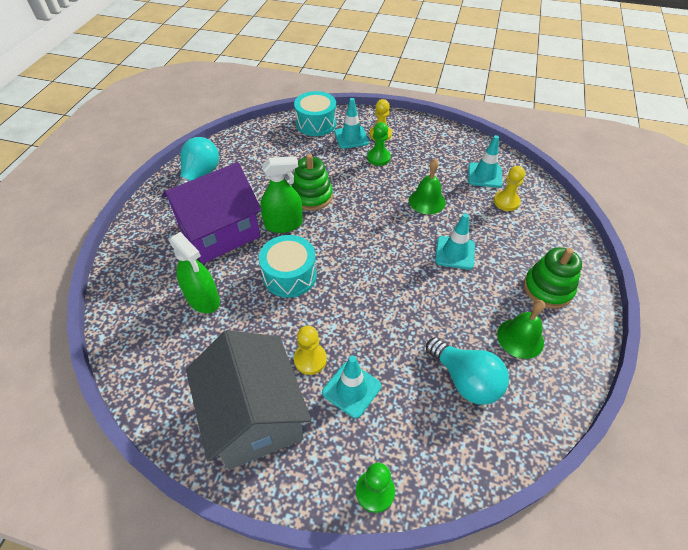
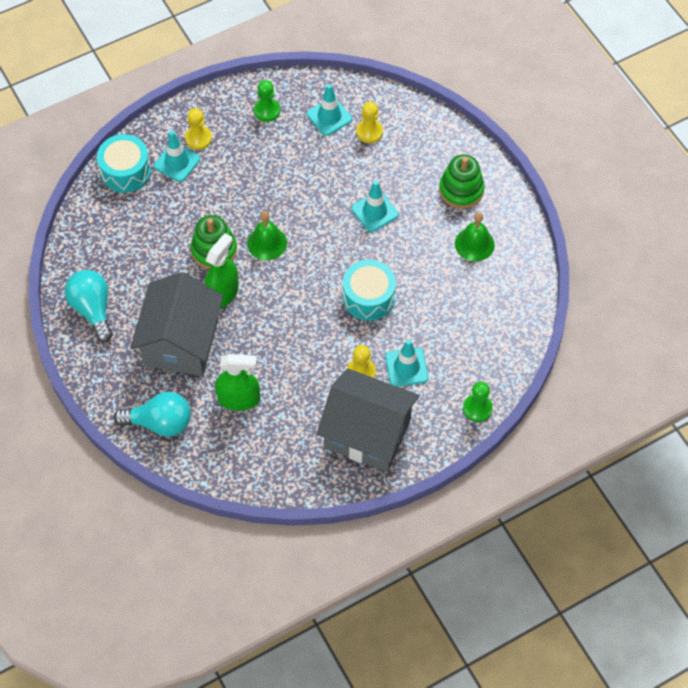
camera: 45 degrees left, 10 degrees up
purple house [161,162,262,264] -> grey house [130,272,223,376]
turquoise drum [259,235,317,298] -> turquoise drum moved to [343,260,396,321]
green pawn [367,122,391,166] -> green pawn moved to [254,80,280,122]
green bell [409,159,446,214] -> green bell moved to [247,211,287,260]
turquoise light bulb [426,337,509,405] -> turquoise light bulb moved to [114,392,191,437]

